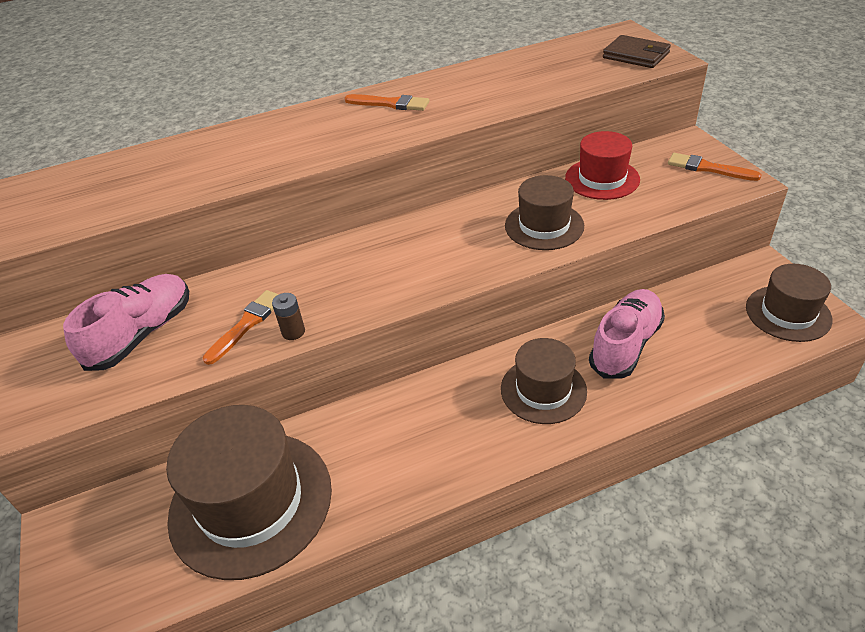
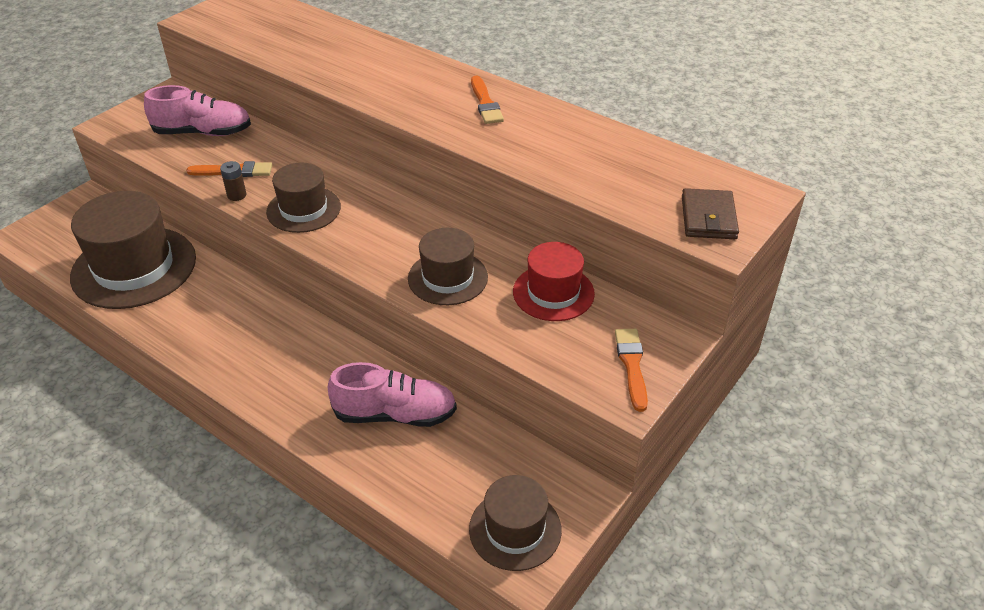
camera: 55 degrees right, 0 degrees up
brown hat [501,338,587,424] -> brown hat moved to [266,163,341,233]

